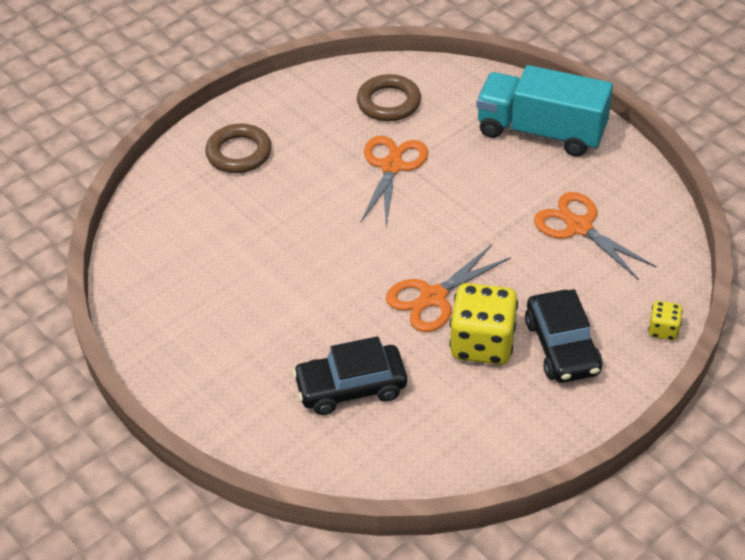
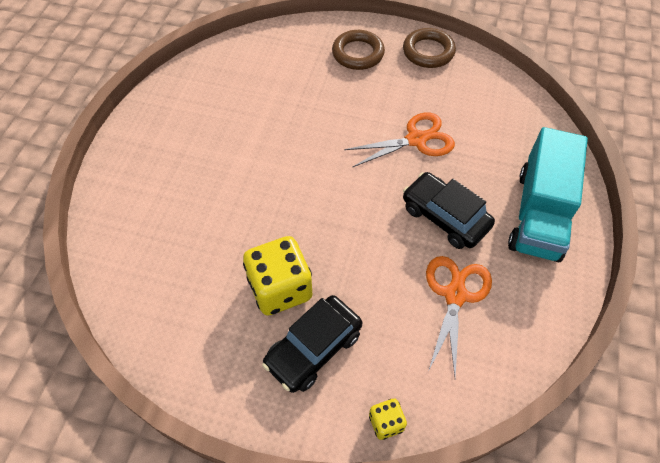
camera: 55 degrees right, 10 degrees up
black car [293,336,407,415] -> black car moved to [403,172,495,249]
brown ring [357,74,421,121] -> brown ring moved to [403,28,456,68]
orange scissors [386,244,511,332] -> none
turquoise truck [476,65,613,157] -> turquoise truck turned 150 degrees counterclockwise [508,127,588,262]

